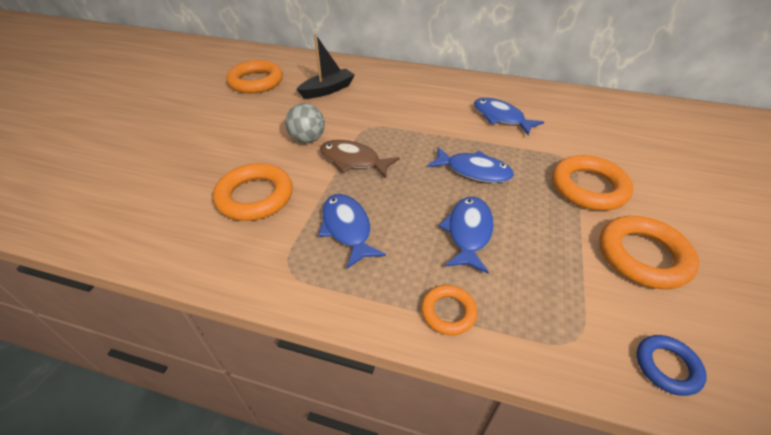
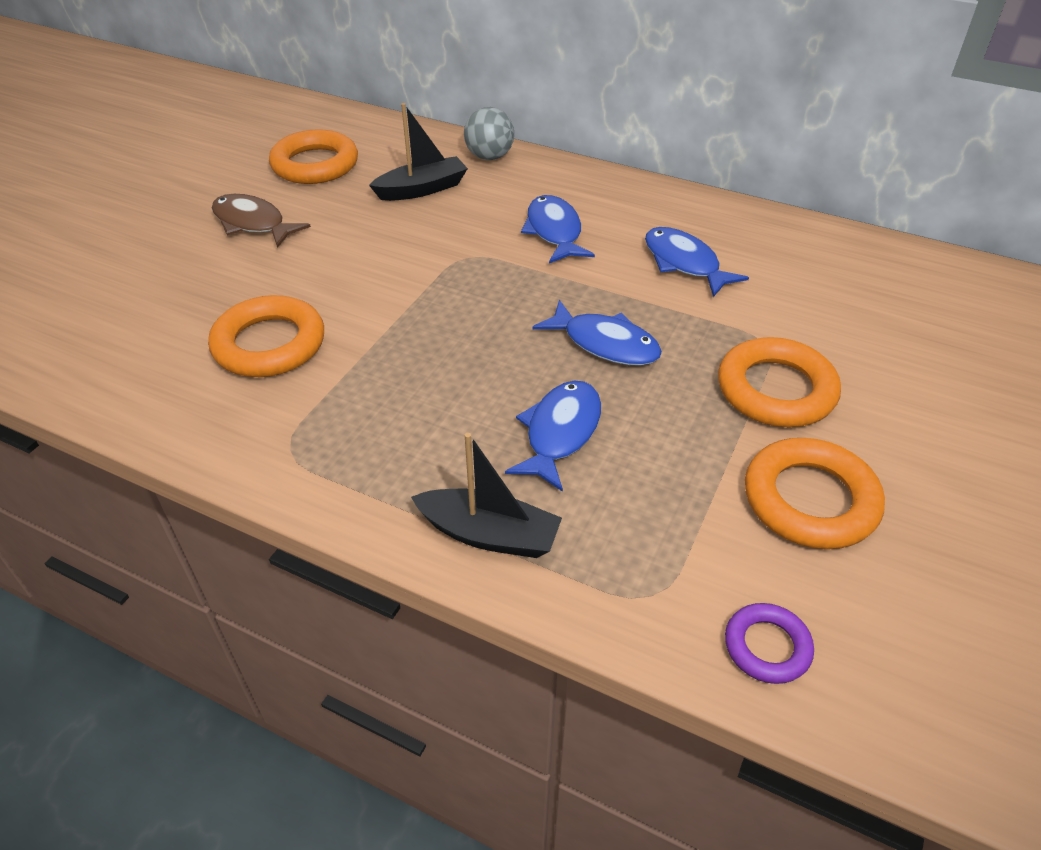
camera: 10 degrees right, 0 degrees up
grey ball [285,103,325,143] -> grey ball moved to [464,107,514,160]
blue fish [319,194,386,269] -> blue fish moved to [521,195,595,263]
brown fish [320,140,400,178] -> brown fish moved to [212,194,311,248]
orange ring [421,285,477,335] -> black boat [411,433,562,558]
blue ring [637,335,707,396] -> purple ring [725,603,814,684]

